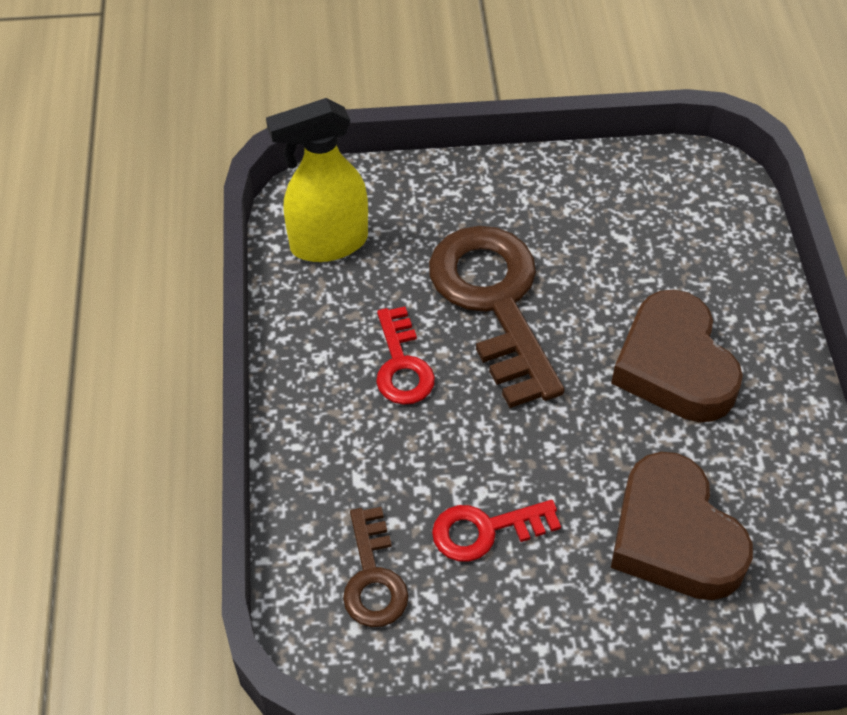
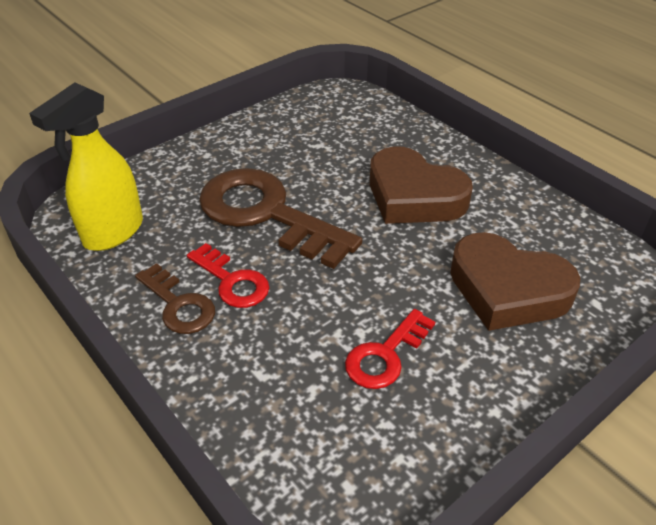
camera: 35 degrees left, 10 degrees down
brown key [343,507,409,627] -> brown key moved to [135,263,215,334]

